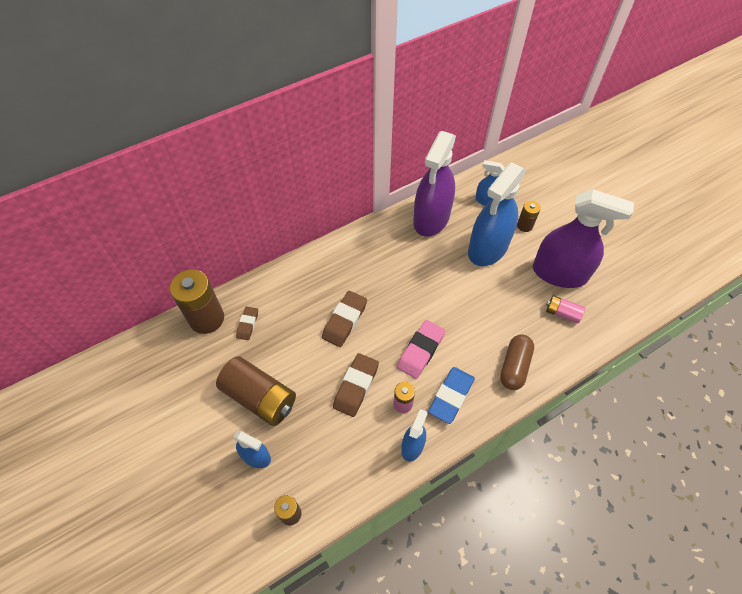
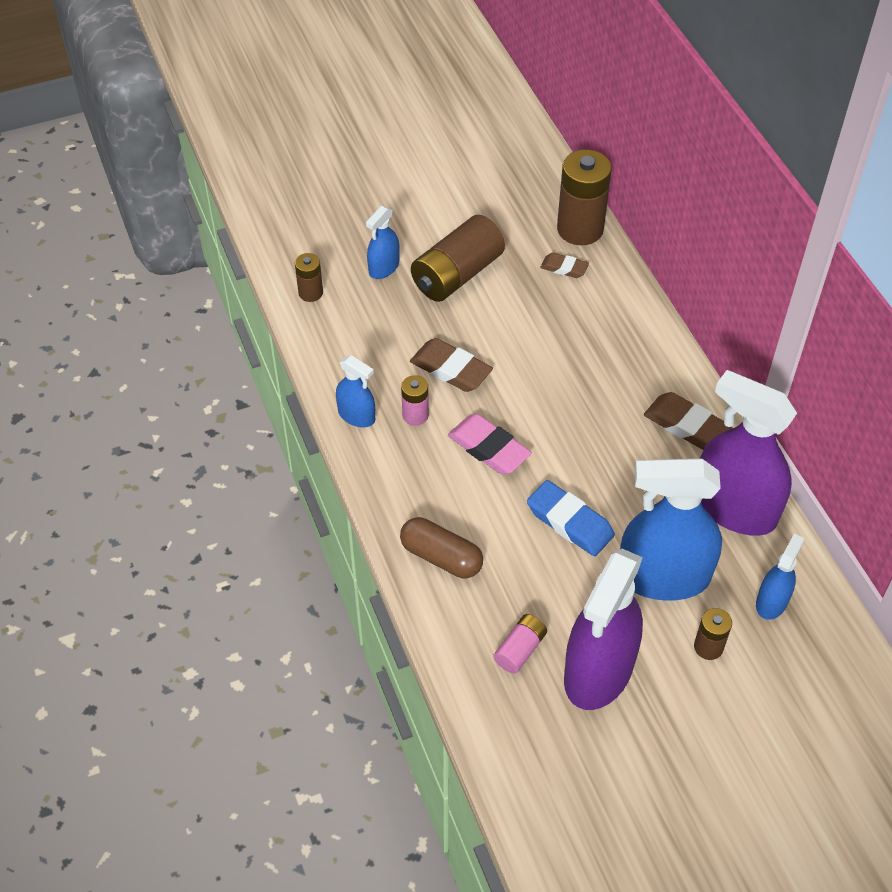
camera: 100 degrees right, 5 degrees down
brown eraser [322,291,367,347] -> brown eraser moved to [644,392,733,450]
blue eraser [428,367,475,424] -> blue eraser moved to [527,480,615,556]
blue spray bottle [468,162,526,266] -> blue spray bottle turned 45 degrees counterclockwise [620,458,722,601]

